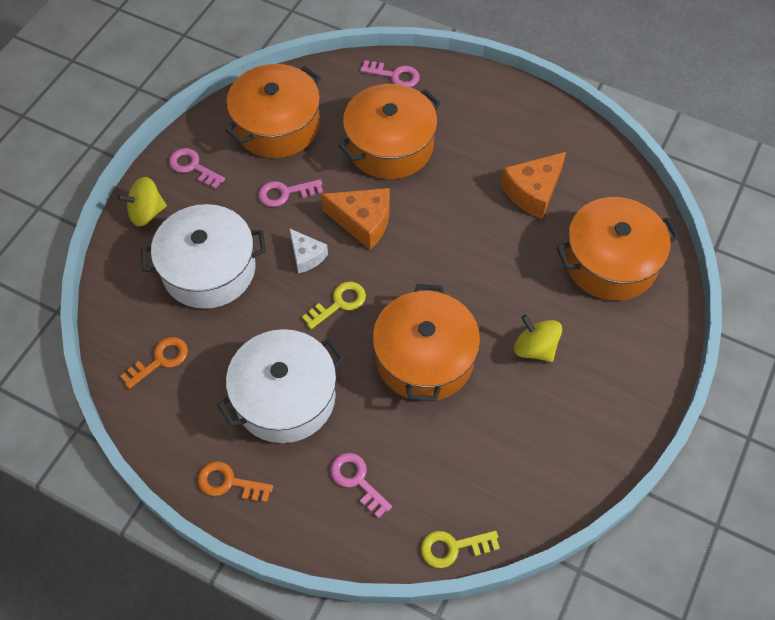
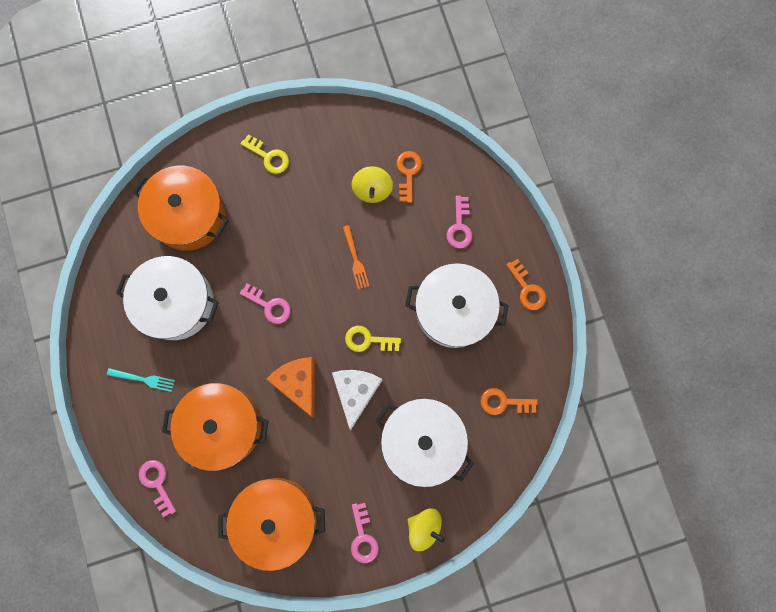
camera: 135 degrees left, 20 degrees up
pink key [258,179,323,207] -> pink key moved to [240,283,291,324]
white cheese [289,228,328,274] -> white cheese [332,370,382,430], size x1.61
orange pot [372,284,480,402] -> orange fork [343,225,369,289]
yellow key [421,531,500,568] -> yellow key moved to [241,134,289,174]
orange cheese [501,152,566,219] -> white pot [116,256,219,340]
yellow spinning top [514,315,562,362] -> yellow spinning top moved to [352,166,393,203]
none -> turquoise fork [107,368,175,392]
none -> orange key [396,151,422,203]

